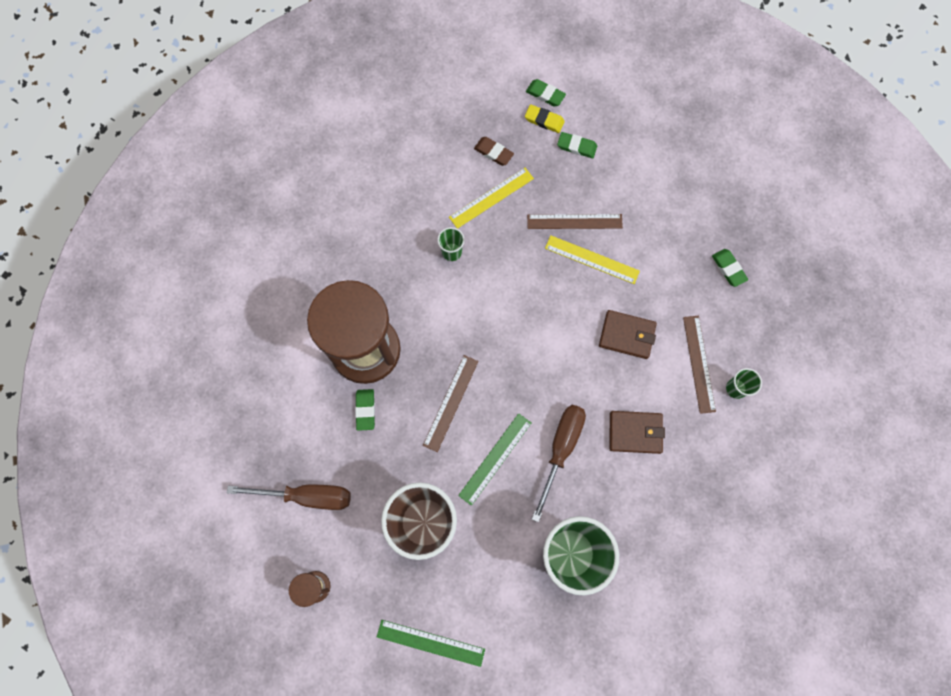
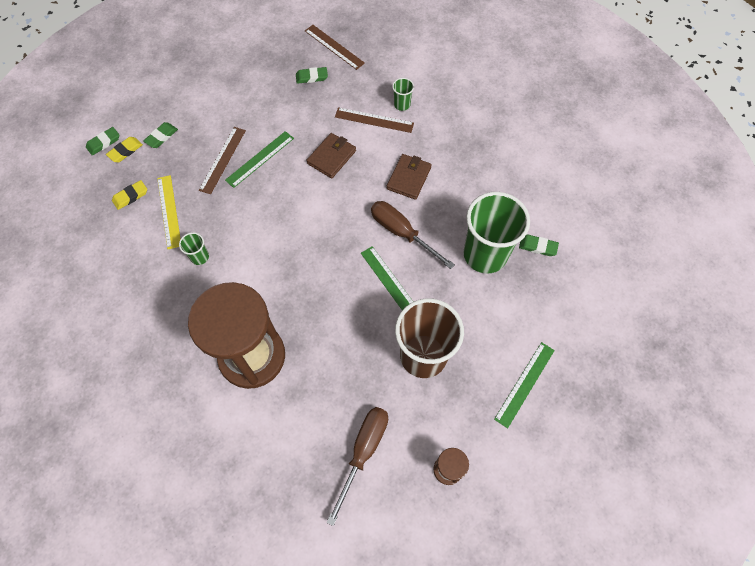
camera: 70 degrees left, 10 degrees down
green eraser [355,389,375,431] -> green eraser moved to [519,234,559,256]
brown ruler [423,355,478,452] -> brown ruler moved to [305,25,365,70]
brown eraser [474,137,514,166] -> yellow eraser [112,180,147,210]
yellow ruler [545,235,640,284] -> green ruler [225,131,294,188]

